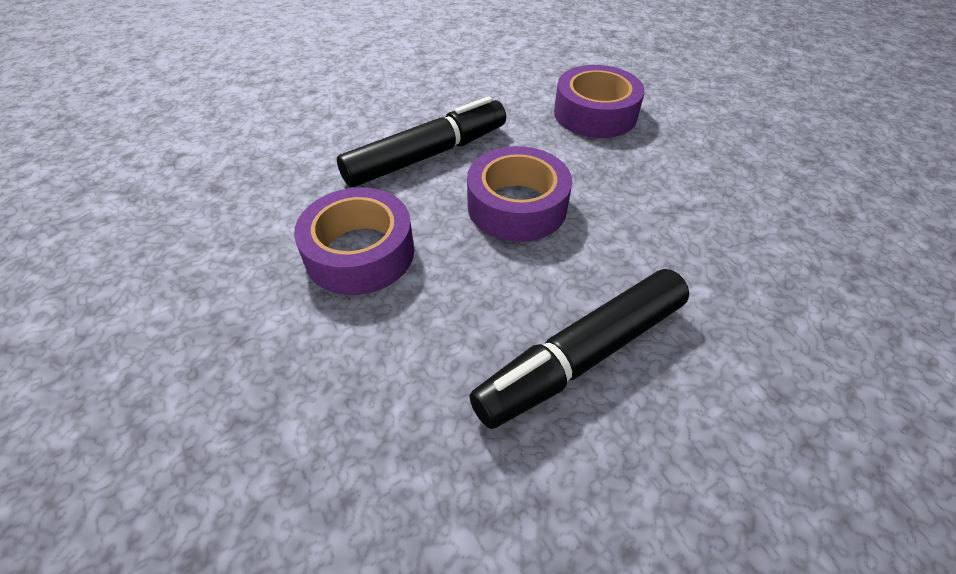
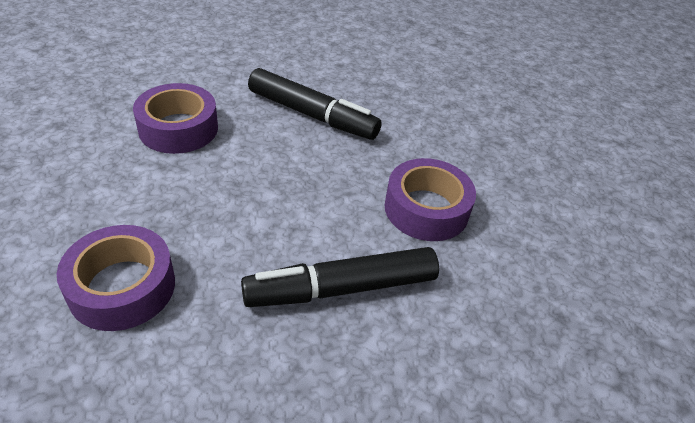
camera: 165 degrees left, 5 degrees down
purple tape [467,146,572,242] -> purple tape moved to [133,83,218,154]
black marker [469,269,689,429] -> black marker turned 45 degrees clockwise [248,68,382,140]

